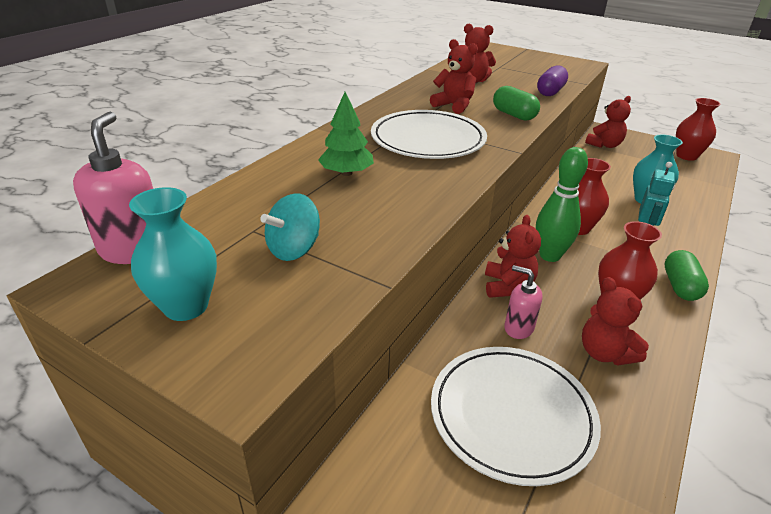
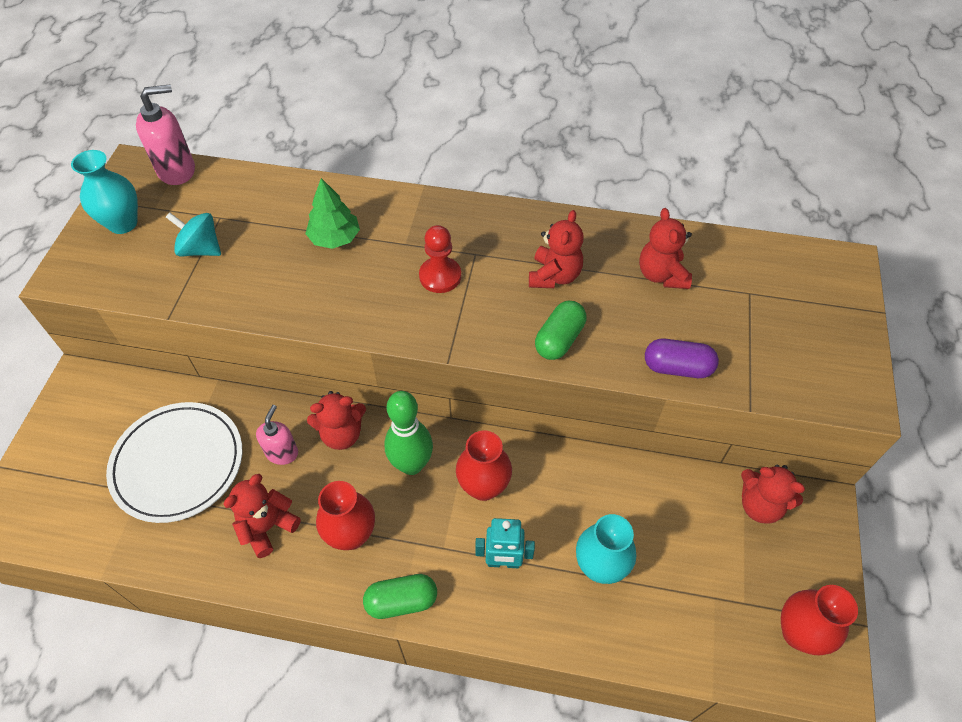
camera: 70 degrees right, 20 degrees up
white plate [371,110,487,159] -> red pawn [419,225,461,293]

